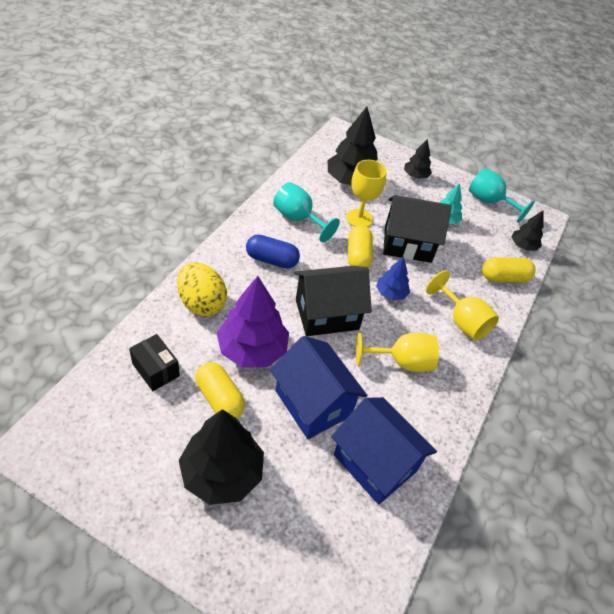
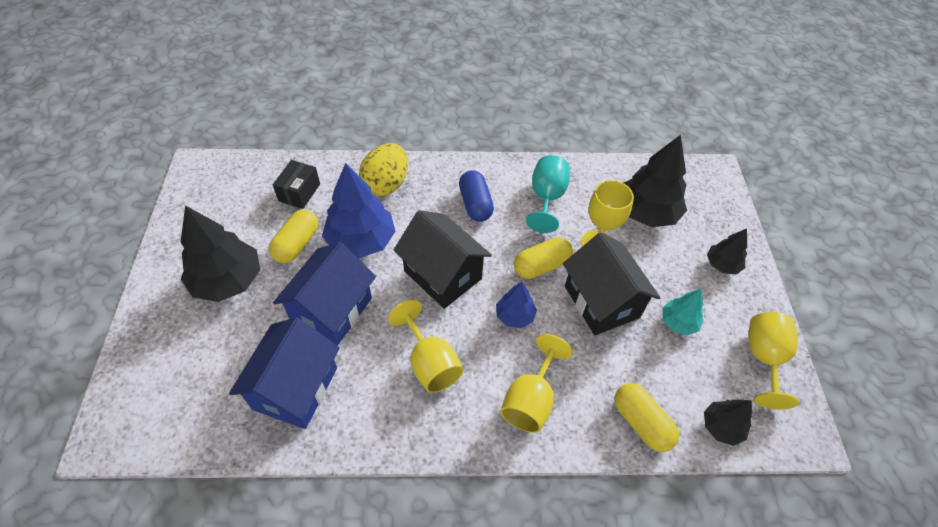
camera: 65 degrees right, 5 degrees up
purple tree [217,276,289,368] -> blue tree [322,163,396,258]
turquoise goblet [469,168,535,223] -> yellow goblet [748,312,799,410]

